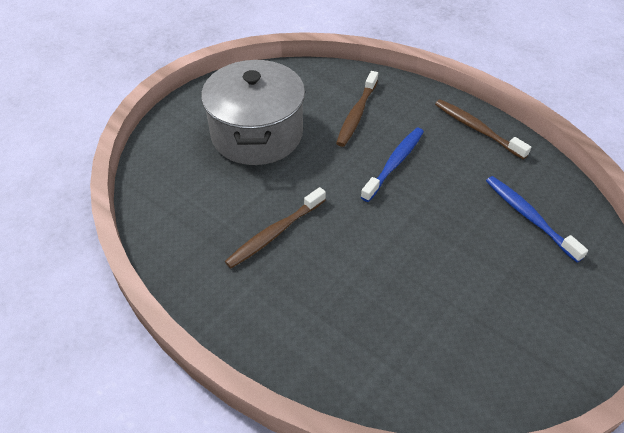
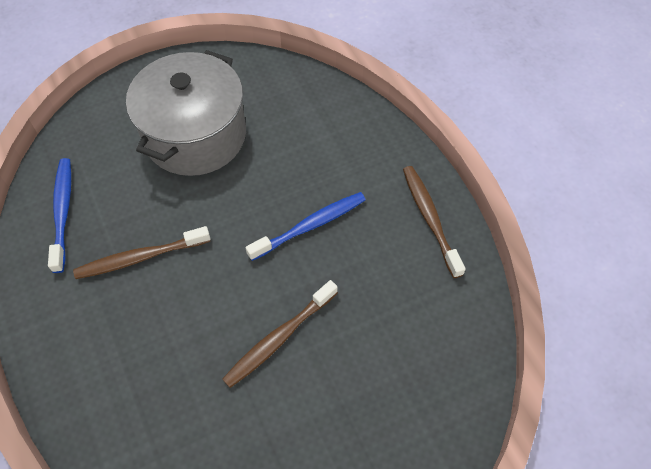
camera: 25 degrees right, 10 degrees up
brown toothbrush [336,71,378,147] -> brown toothbrush moved to [222,280,338,388]
blue toothbrush [486,176,588,262] -> blue toothbrush moved to [48,158,71,273]

